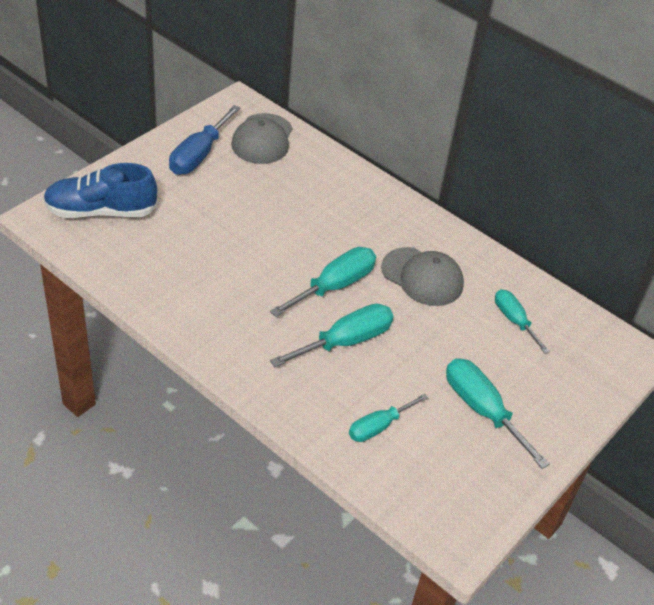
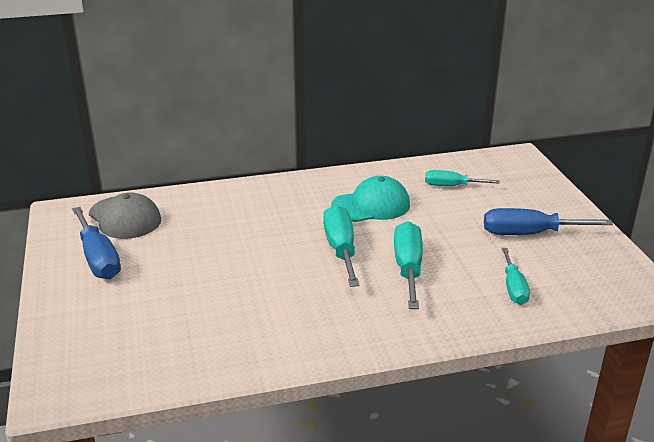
camera: 50 degrees left, 15 degrees down
blue shoe [43,163,158,218] -> none
grey cap [381,247,464,306] -> turquoise cap [331,176,410,222]
turquoise screwdriver [446,358,550,469] -> blue screwdriver [484,208,613,235]

